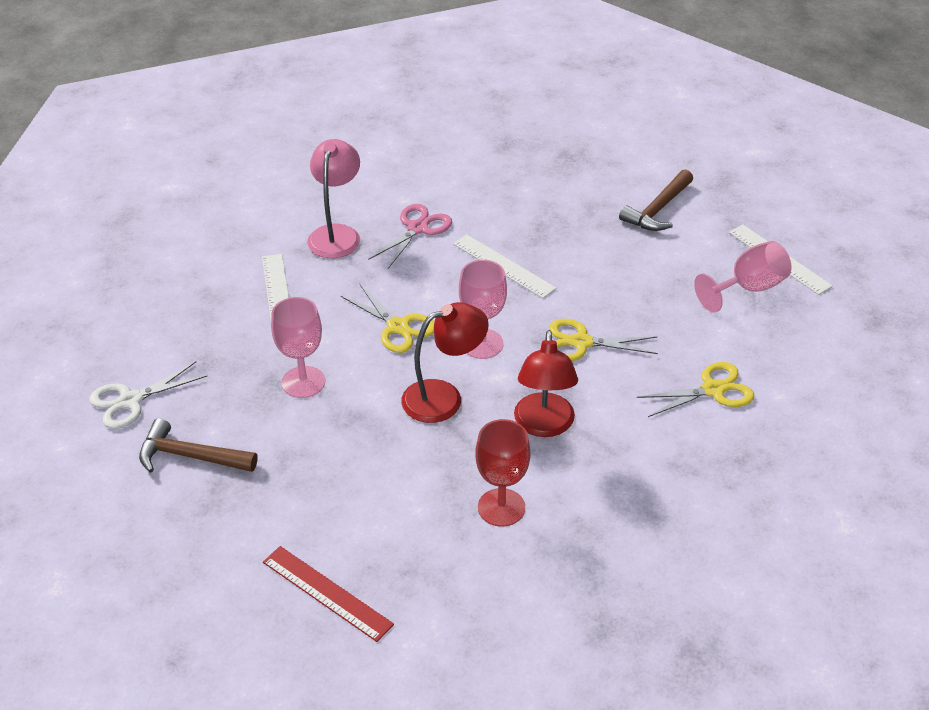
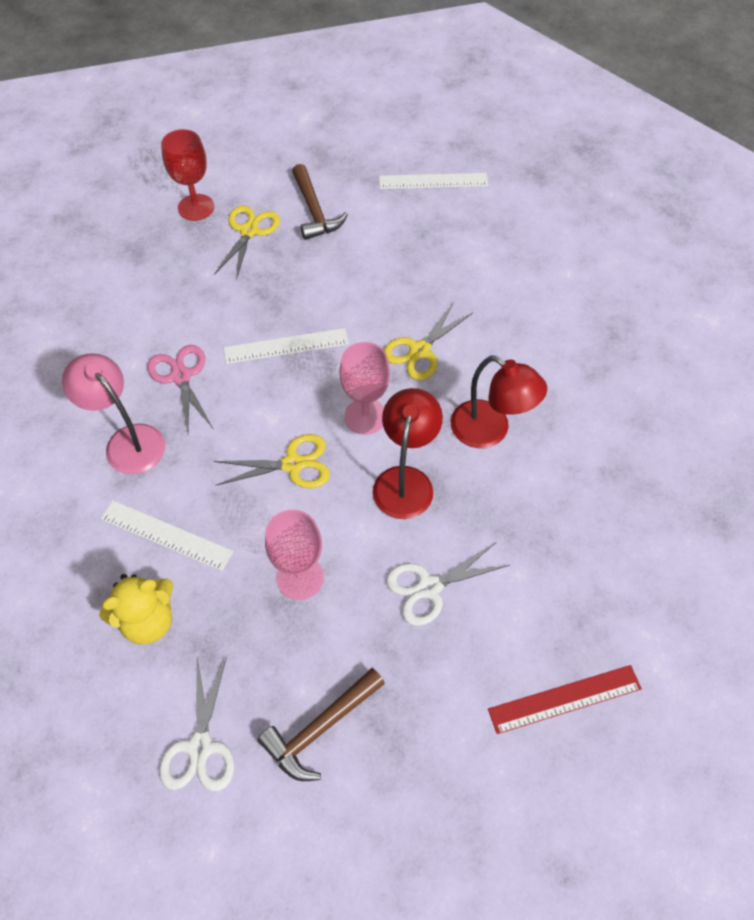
camera: 55 degrees left, 15 degrees up
red goblet [475,419,530,527] -> red goblet moved to [161,129,214,221]
yellow scissors [637,362,754,417] -> yellow scissors moved to [214,205,280,280]
pink goblet [694,241,792,312] -> none
none -> yellow teddy bear [99,574,174,645]
none -> white scissors [386,543,510,626]

